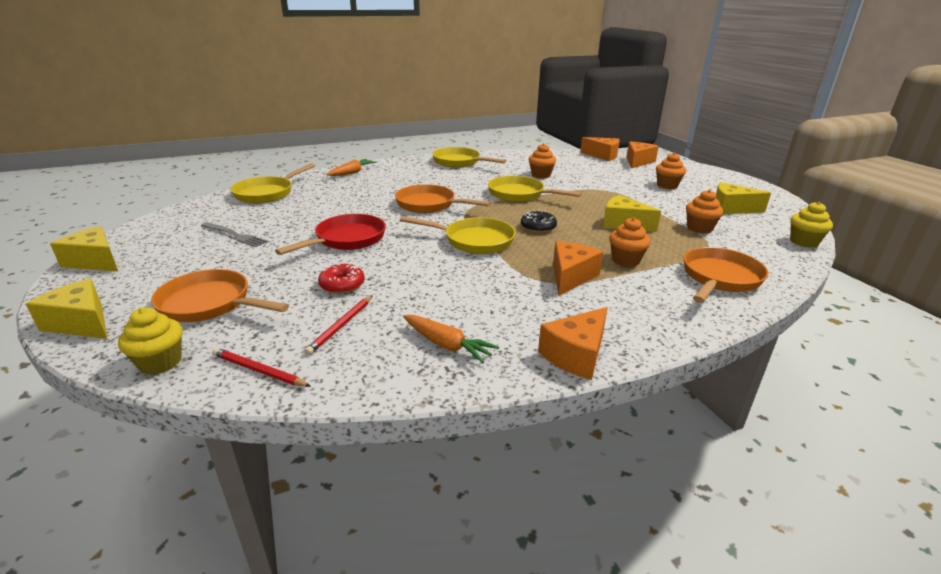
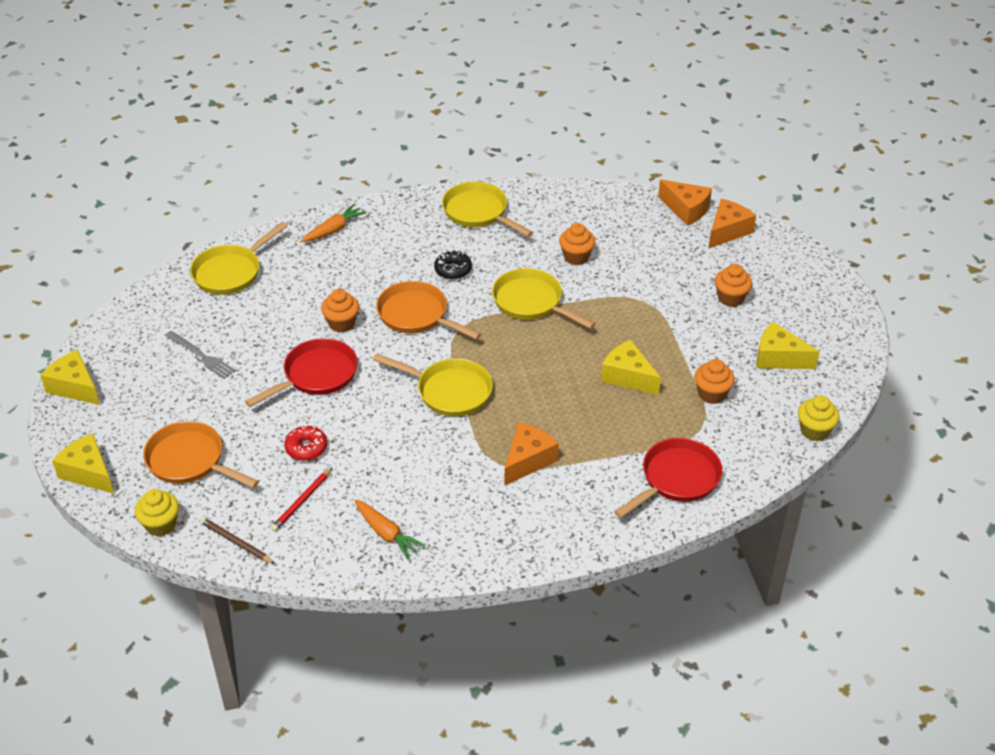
camera: 10 degrees right, 15 degrees up
red pencil [212,348,311,387] -> brown pencil [200,517,275,564]
black donut [521,210,557,233] -> black donut moved to [434,250,472,280]
orange cheese [538,307,608,380] -> none
orange cupcake [609,217,651,267] -> orange cupcake moved to [321,289,359,333]
orange pan [684,247,769,303] -> red pan [614,438,722,518]

